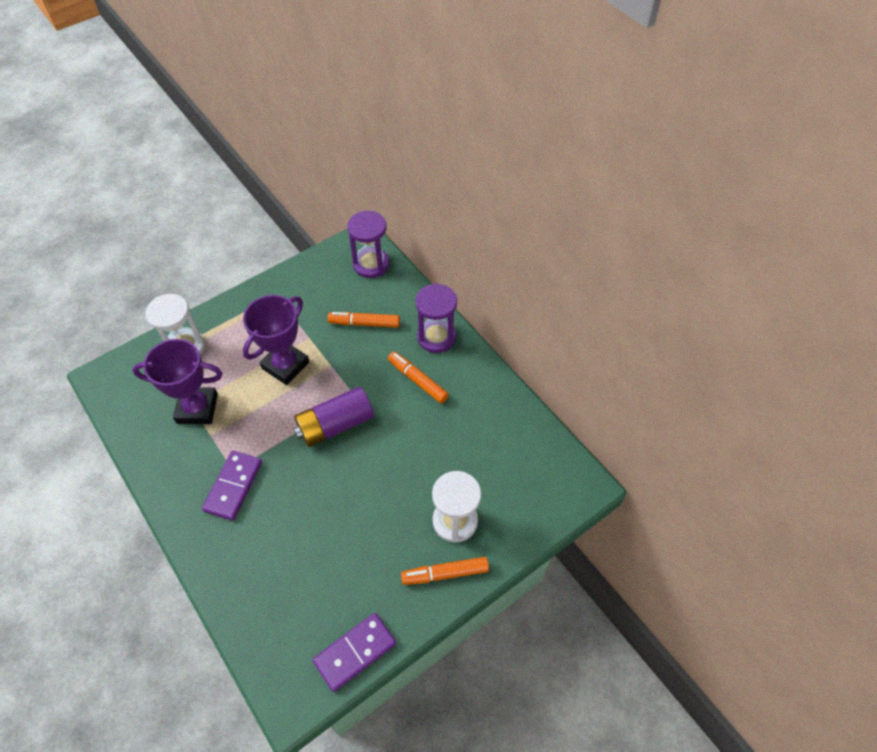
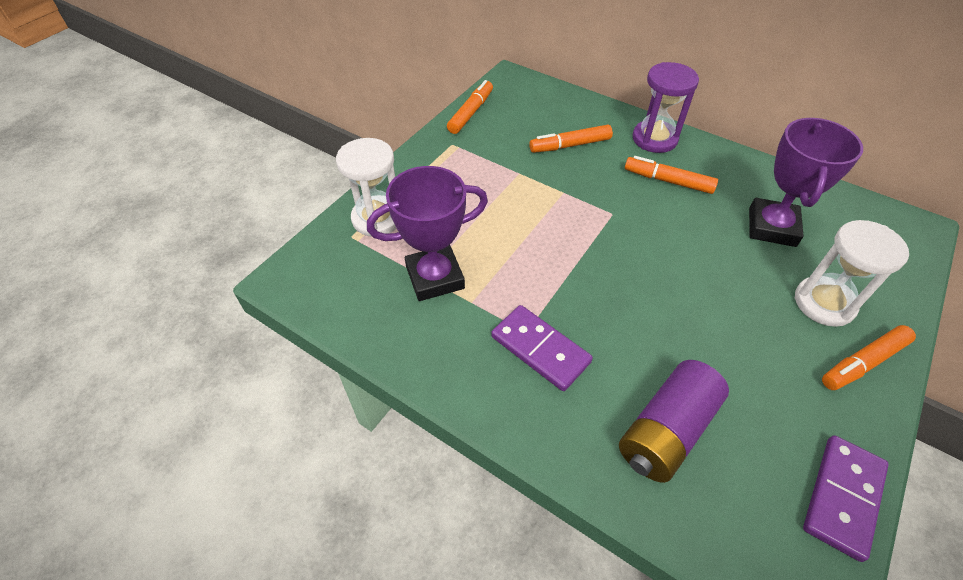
camera: 20 degrees left, 5 degrees down
purple domino [202,451,262,521] -> purple domino turned 45 degrees counterclockwise [491,305,593,391]
purple trophy [243,295,309,385] -> purple trophy moved to [749,118,863,247]
purple battery [294,387,374,447] -> purple battery moved to [619,360,729,483]
purple hourglass [347,211,390,278] -> none
none -> orange marker [447,80,493,134]

